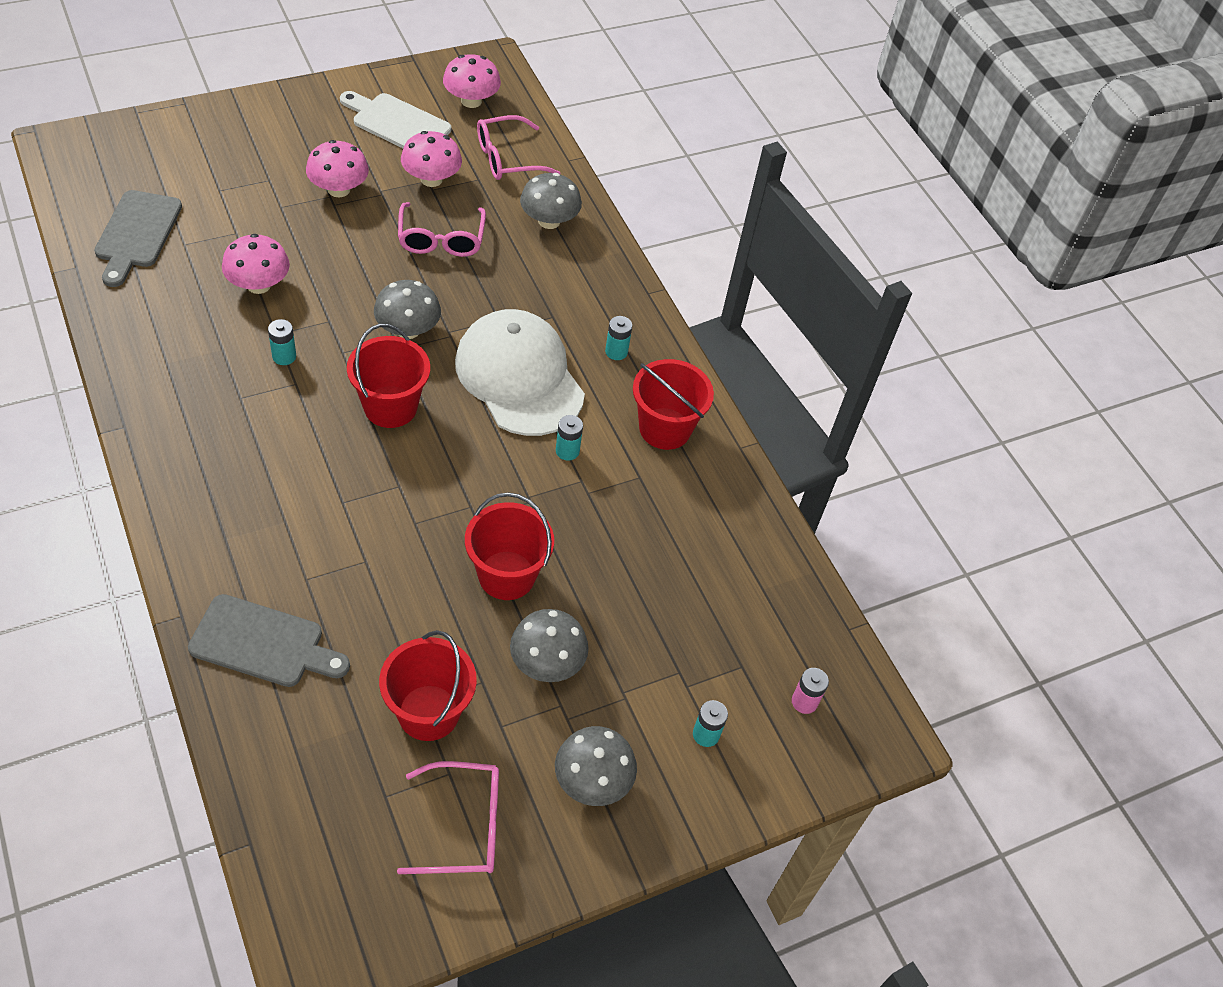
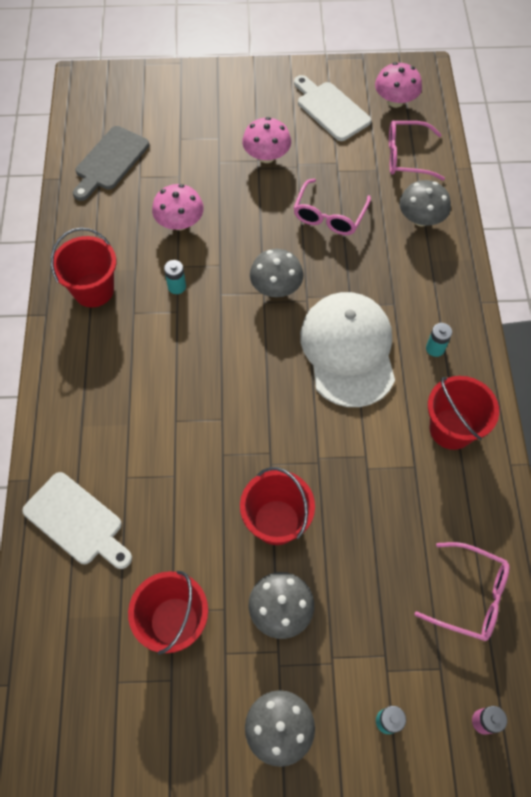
camera: 30 degrees right, 10 degrees up
grey cutting board [188,594,350,687] -> white cutting board [22,472,132,569]
red bucket [347,324,430,428] -> red bucket moved to [51,228,116,307]
pink glasses [397,761,499,874] -> pink glasses moved to [415,542,509,641]
pink mushroom [401,131,462,187] -> none
turquoise battery [556,415,583,461] -> none

